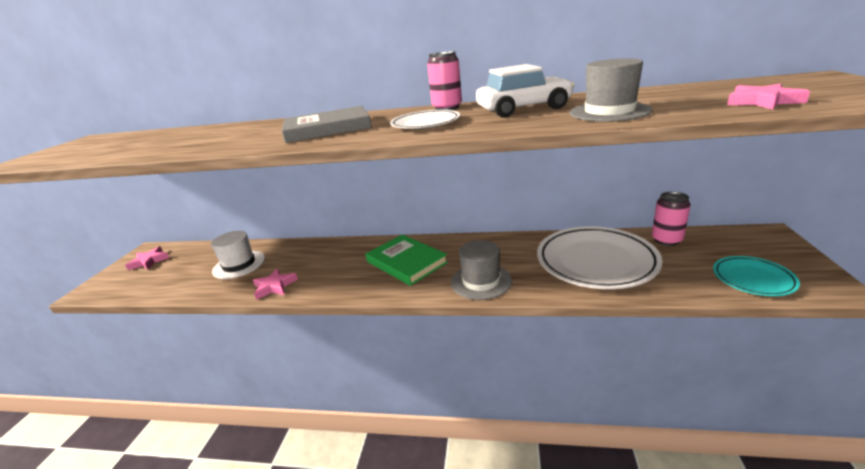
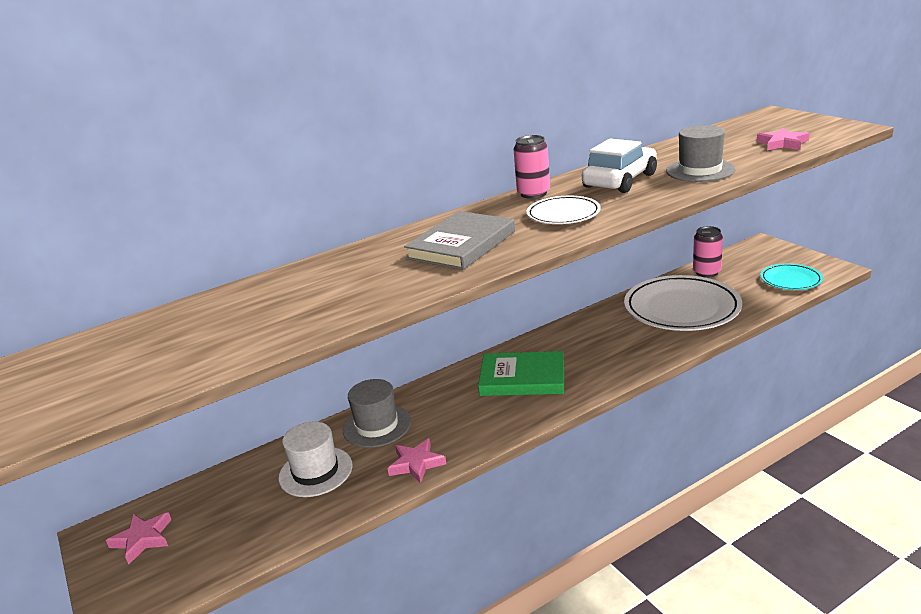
camera: 40 degrees left, 0 degrees up
grey hat [451,240,512,300] -> grey hat moved to [343,379,411,448]

